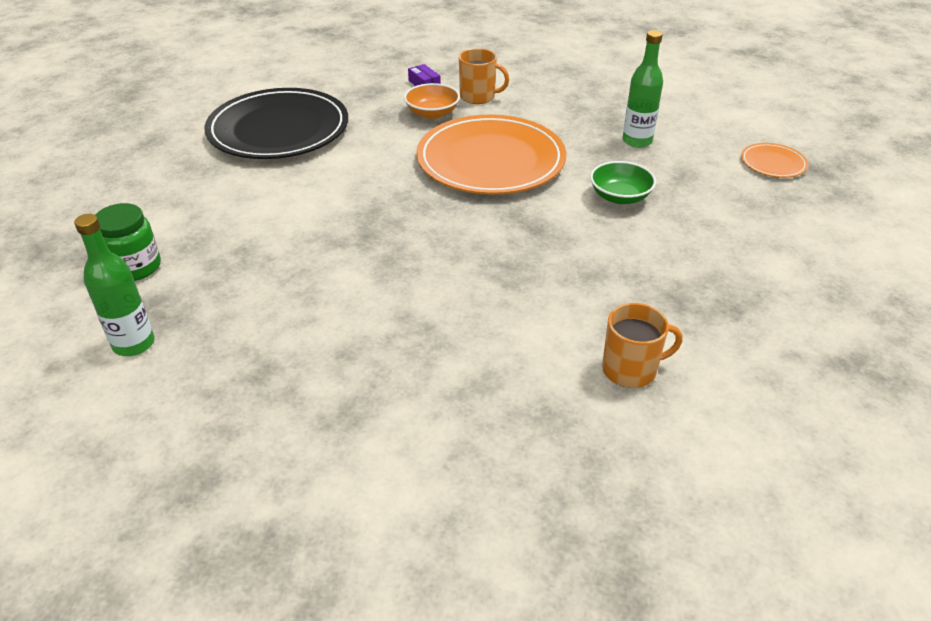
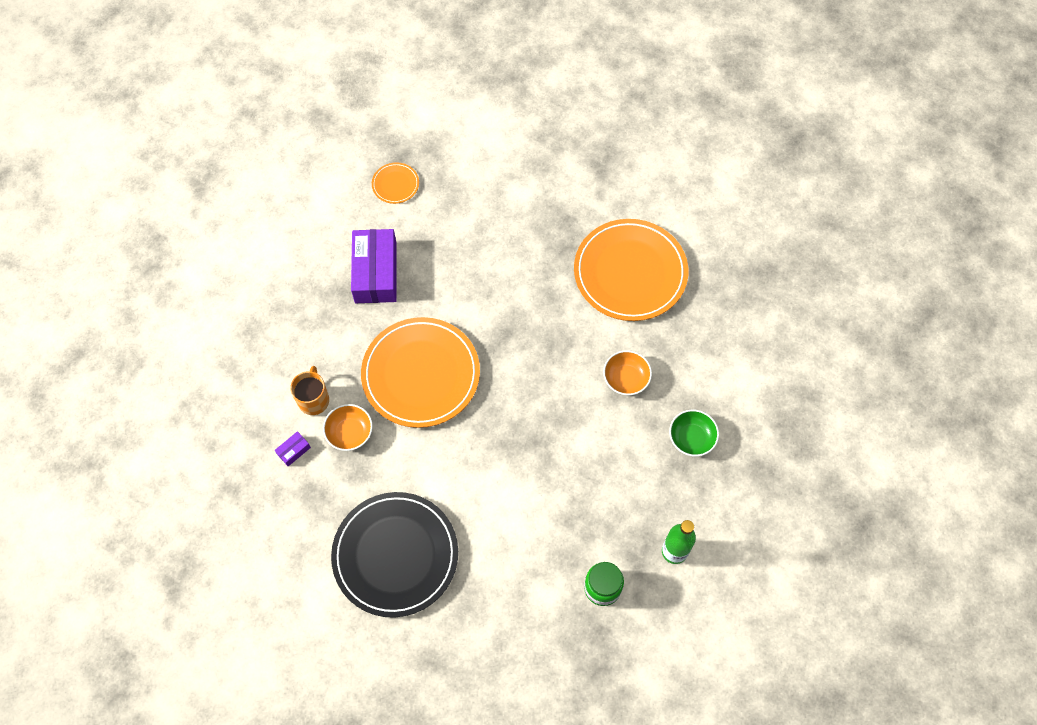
camera: 100 degrees left, 25 degrees up
green bowl [590,161,656,204] -> green bowl moved to [669,410,719,457]
orange mug [602,303,682,388] -> orange plate [574,219,688,321]
green bottle [622,30,663,148] -> purple box [351,229,397,303]
none -> orange bowl [603,350,652,395]

